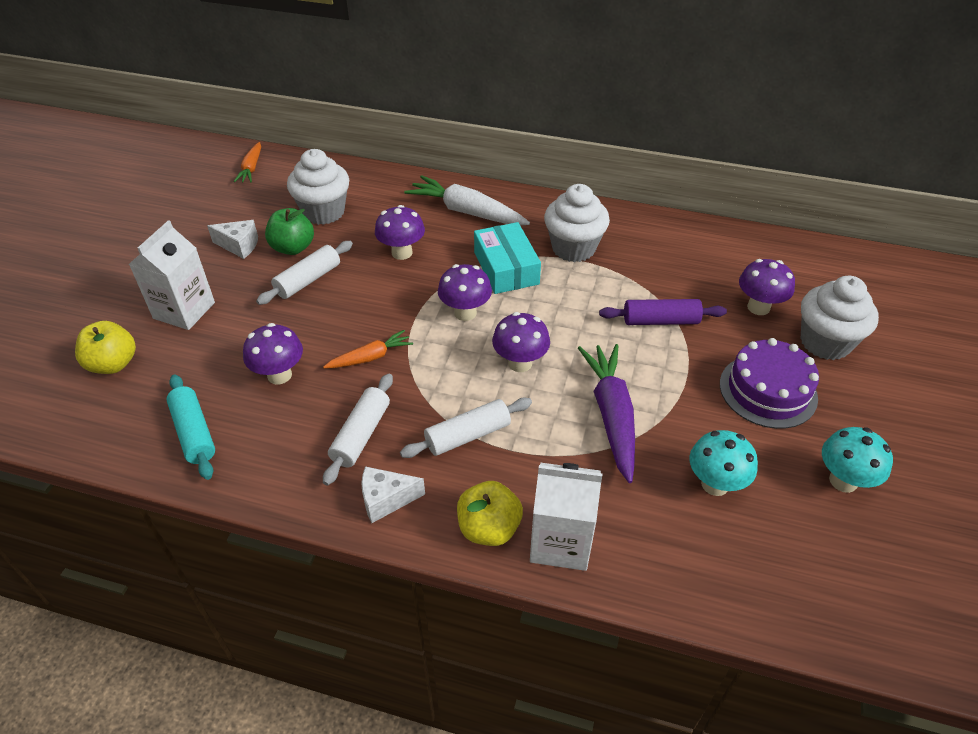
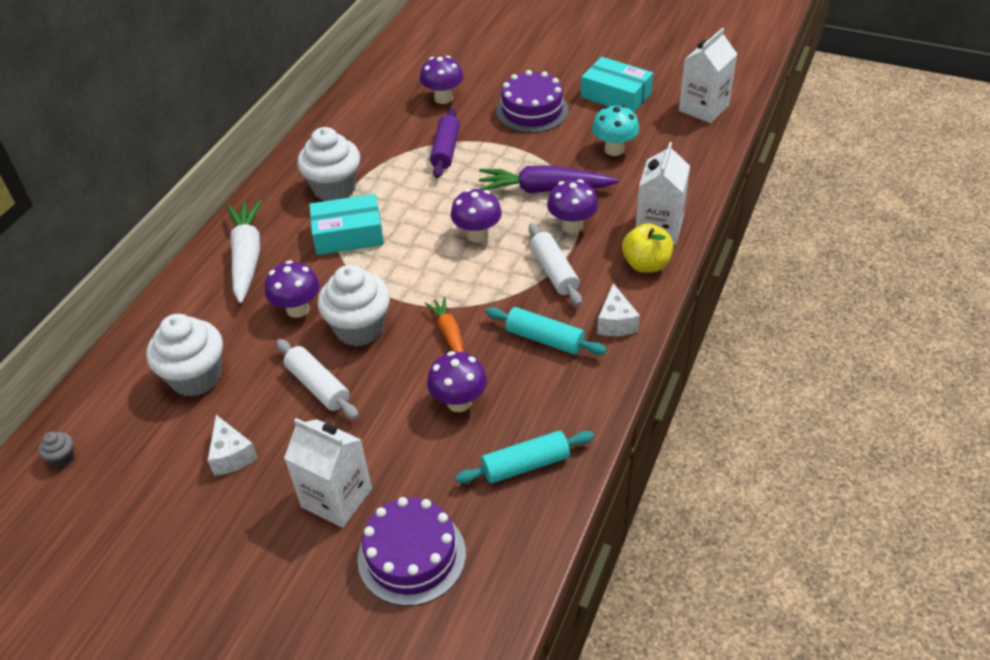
camera: 80 degrees left, 0 degrees up
yellow apple [75,321,136,374] -> purple cake [357,497,466,606]
white cheese [207,220,258,259] -> white cheese turned 135 degrees clockwise [207,415,258,476]
orange carrot [234,142,261,183] -> grey cupcake [38,432,74,467]
green apple [265,208,314,255] -> none
white rolling pin [323,374,393,486] -> turquoise rolling pin [485,307,607,355]
white carrot [404,175,530,225] -> white carrot turned 135 degrees clockwise [227,200,262,304]
purple mushroom [438,264,492,321] -> purple mushroom moved to [547,179,598,233]
white cupcake [801,276,879,360] -> white cupcake moved to [317,265,390,347]
turquoise mushroom [822,427,893,493] -> turquoise box [581,57,653,112]
none -> white carton [679,28,737,123]

